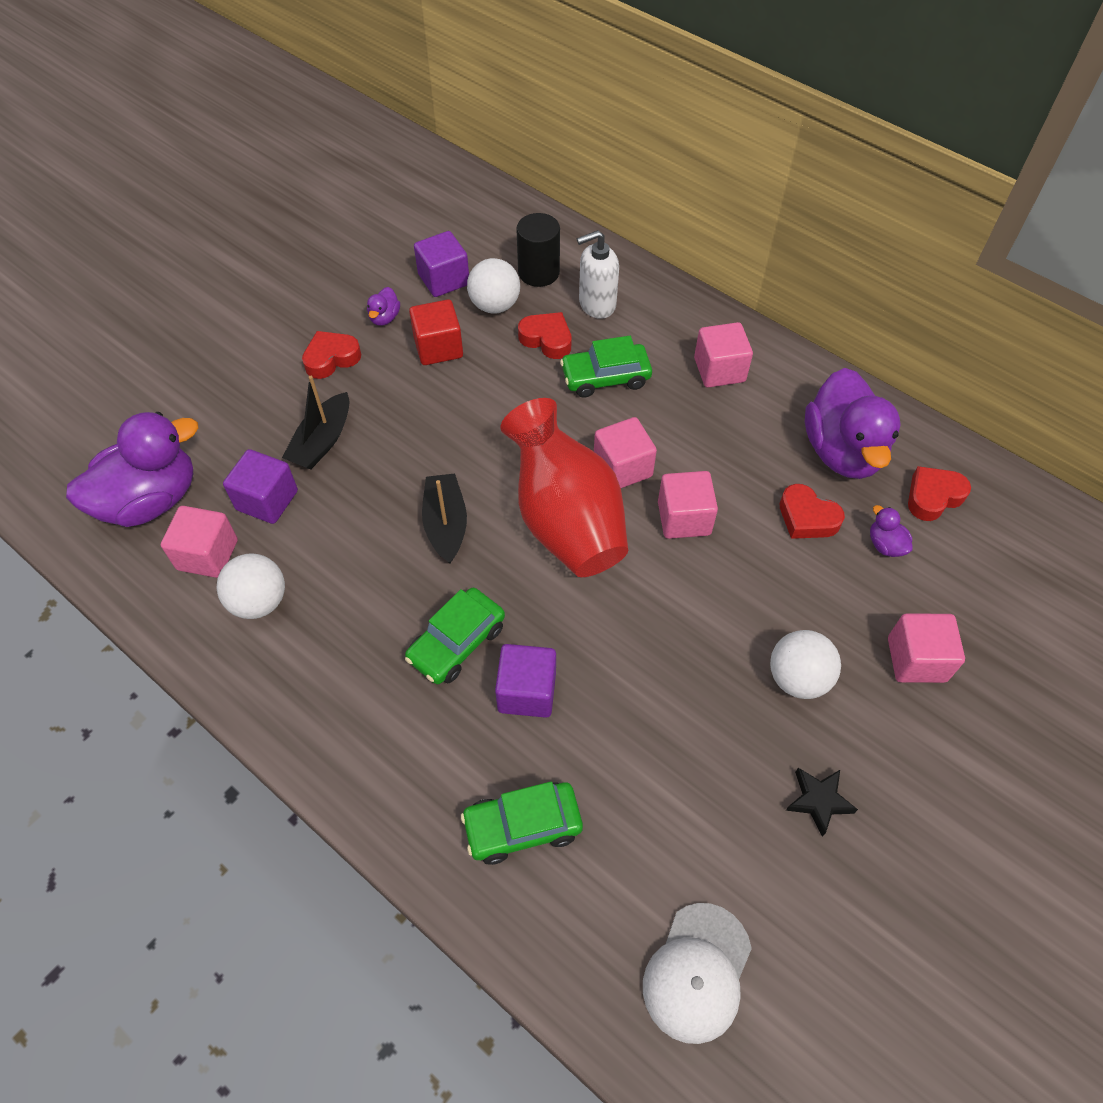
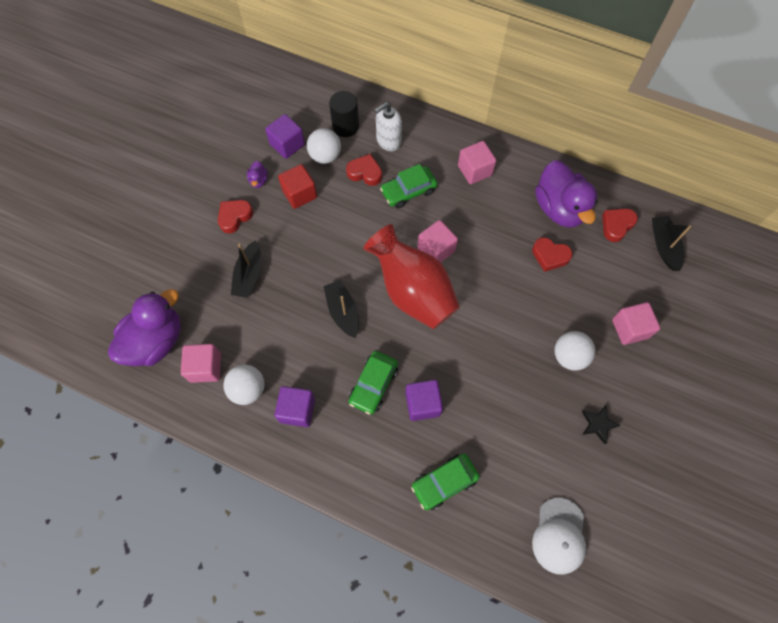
camera: 15 degrees left, 10 degrees up
purple cube [223,449,298,524] -> purple cube moved to [274,386,315,427]
pink cube [658,471,718,539] -> none
purple duck [870,505,913,557] -> none
none -> black boat [652,216,691,271]

